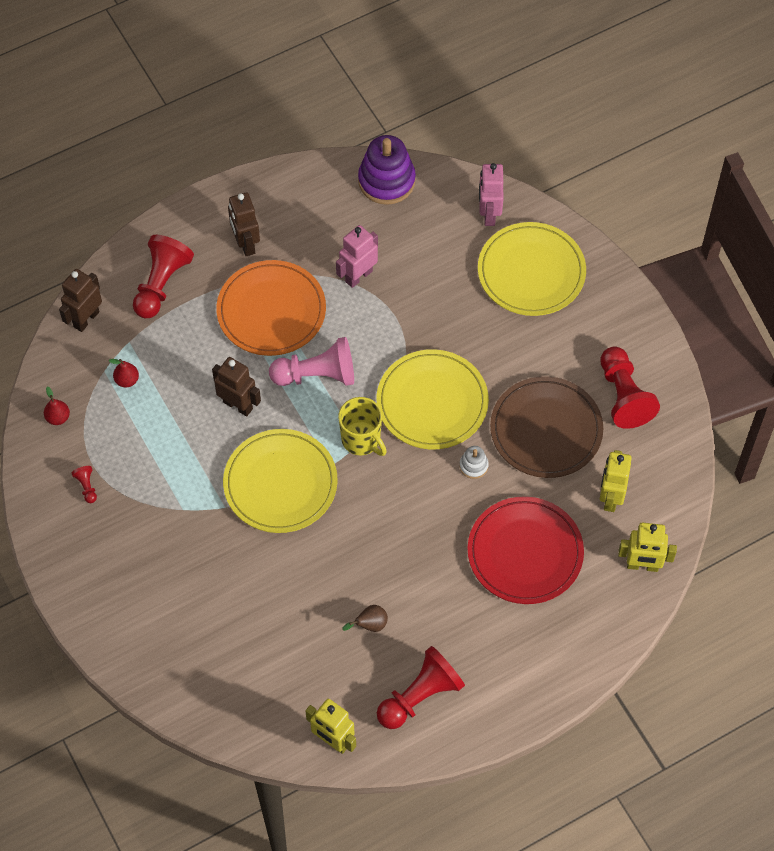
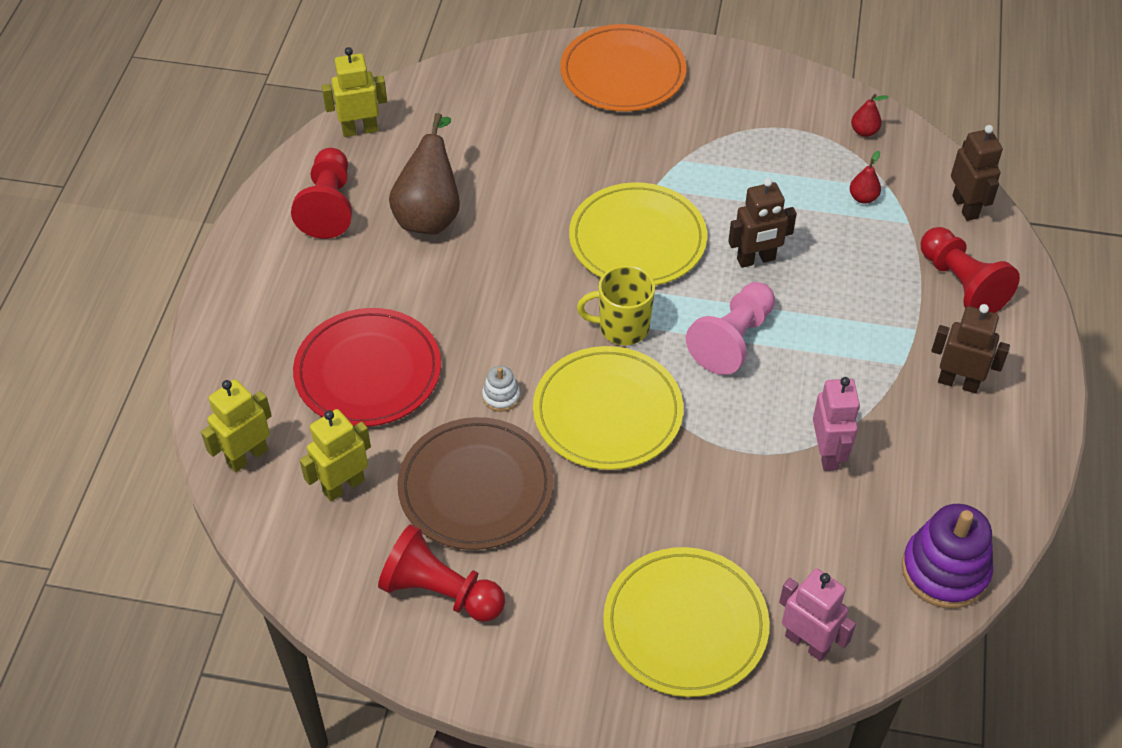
camera: 130 degrees right, 10 degrees down
red pawn [71,466,97,503] -> none
orange plate [216,260,326,356] -> orange plate moved to [560,24,686,111]
brown pear [342,605,388,632] -> brown pear [389,113,460,235], size x2.23
yellow robot [600,450,632,512] -> yellow robot turned 90 degrees counterclockwise [300,409,371,501]

